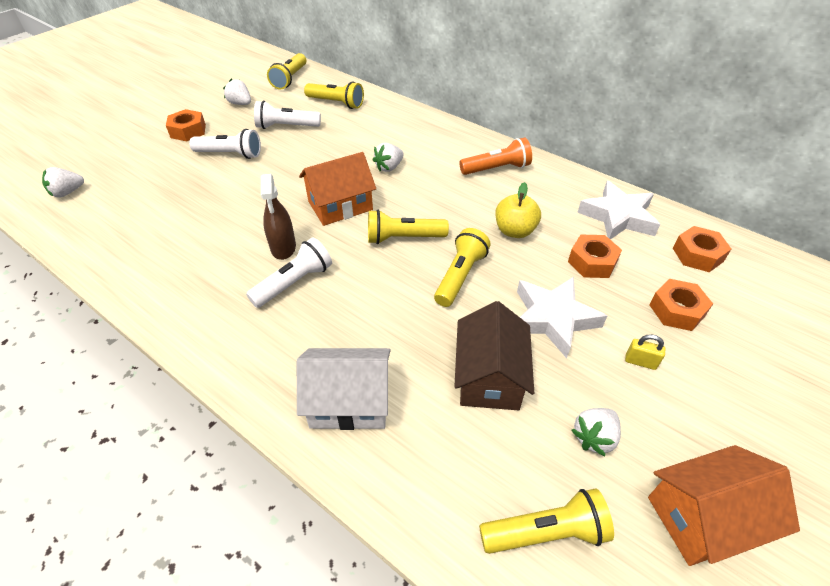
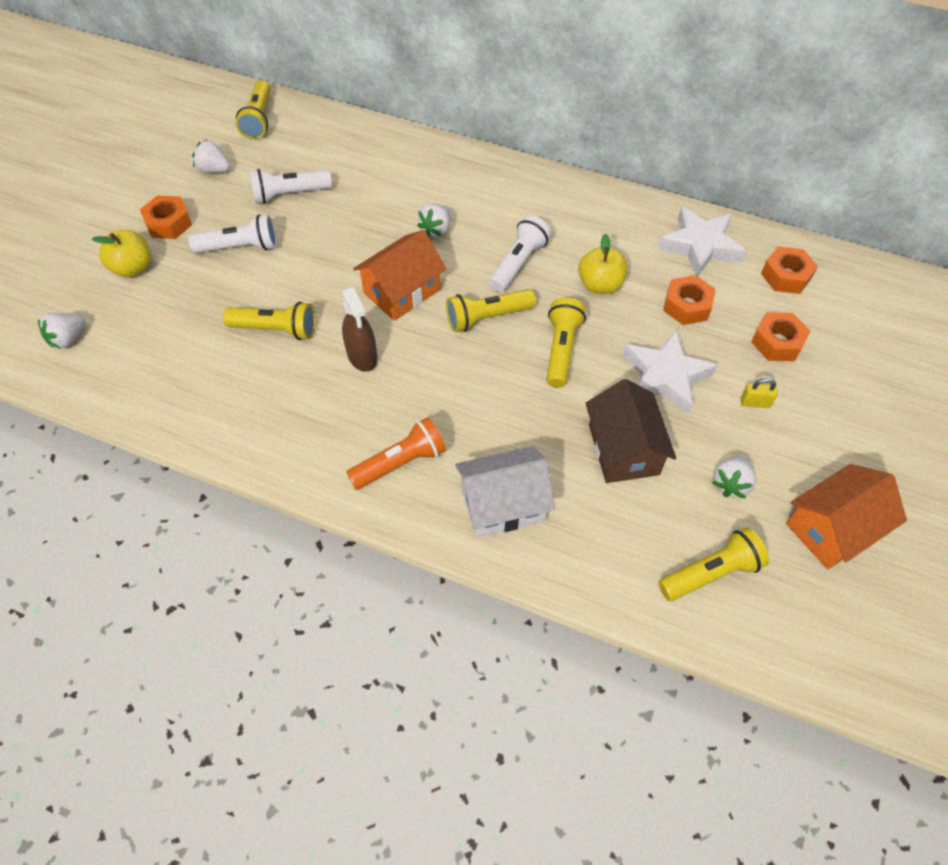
camera: 15 degrees left, 10 degrees up
white flashlight [246,237,332,308] -> white flashlight moved to [489,215,551,292]
yellow flashlight [304,81,364,109] -> yellow flashlight moved to [223,302,316,340]
orange flashlight [459,138,532,175] -> orange flashlight moved to [346,417,446,490]
none -> yellow apple [92,230,151,278]

